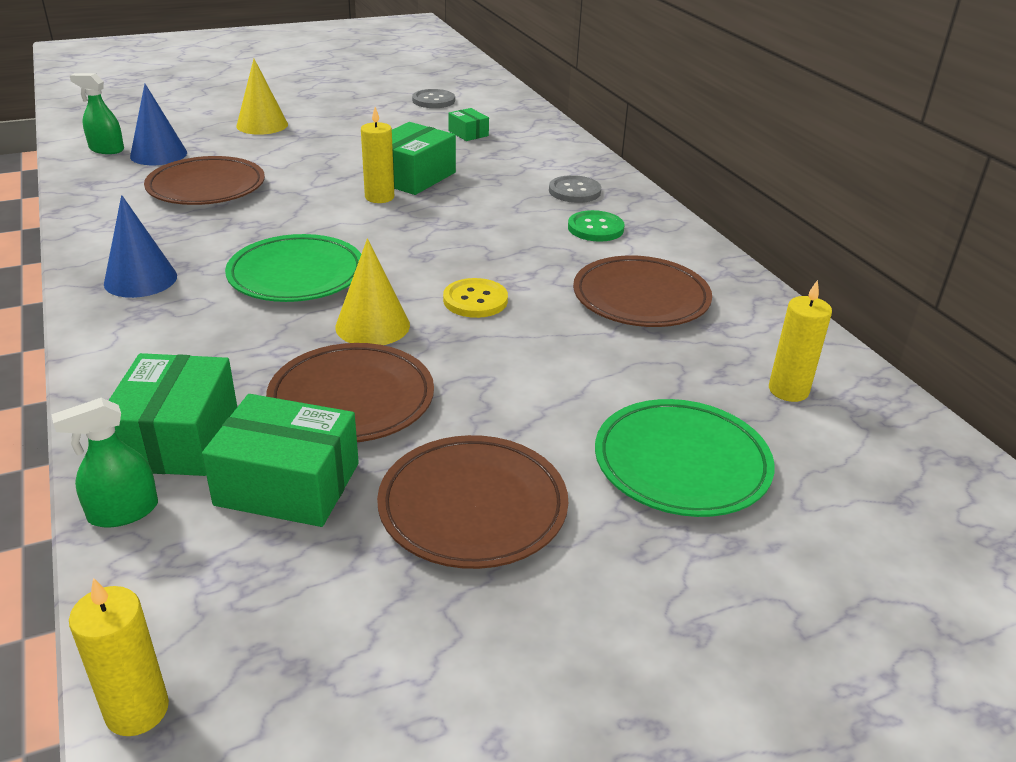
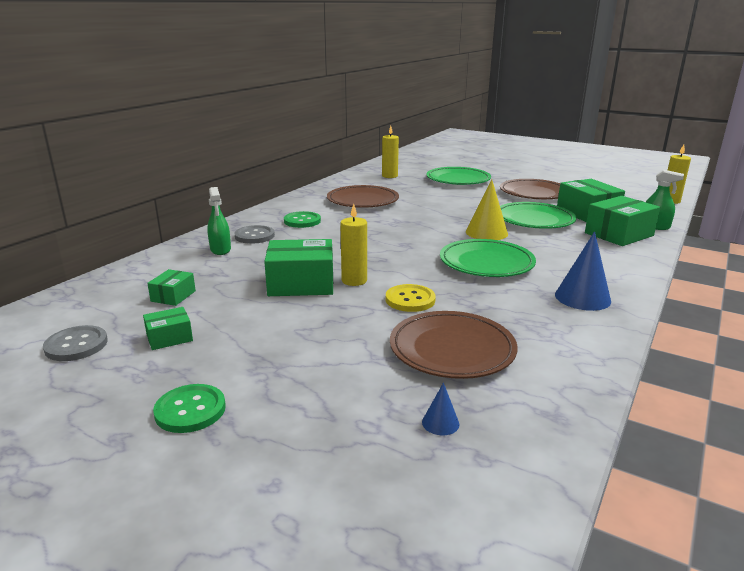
camera: 125 degrees left, 10 degrees down
green spray bottle [70,73,124,154] -> green spray bottle moved to [207,187,231,255]
blue cone [130,84,187,165] -> blue cone [422,383,459,435], size x0.49
yellow cone [236,59,288,135] -> none
brown plate [266,343,434,442] -> green plate [500,202,576,229]
yellow button [443,278,508,318] -> yellow button moved to [386,284,436,312]
none -> green box [143,307,193,350]
none -> green button [153,384,226,433]

